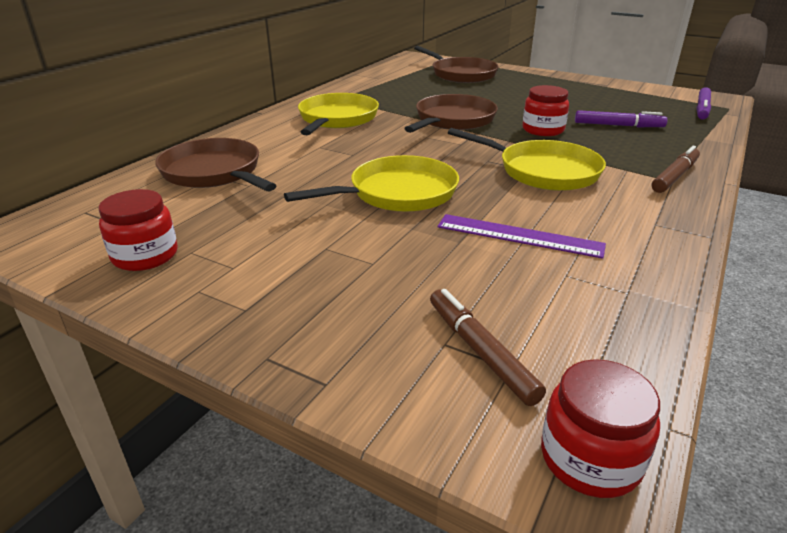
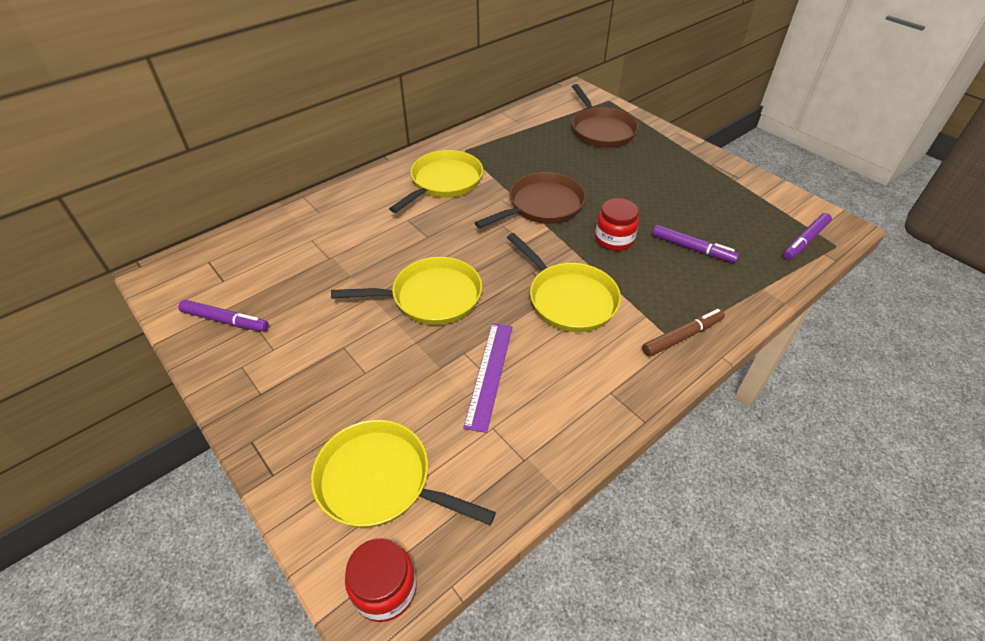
camera: 20 degrees right, 15 degrees up
red jar [99,189,178,271] -> purple marker [178,300,269,332]
brown pan [155,138,277,191] -> none
brown marker [430,289,546,406] -> yellow pan [311,420,496,528]
purple ruler [437,214,606,259] -> purple ruler turned 60 degrees clockwise [463,323,512,433]

